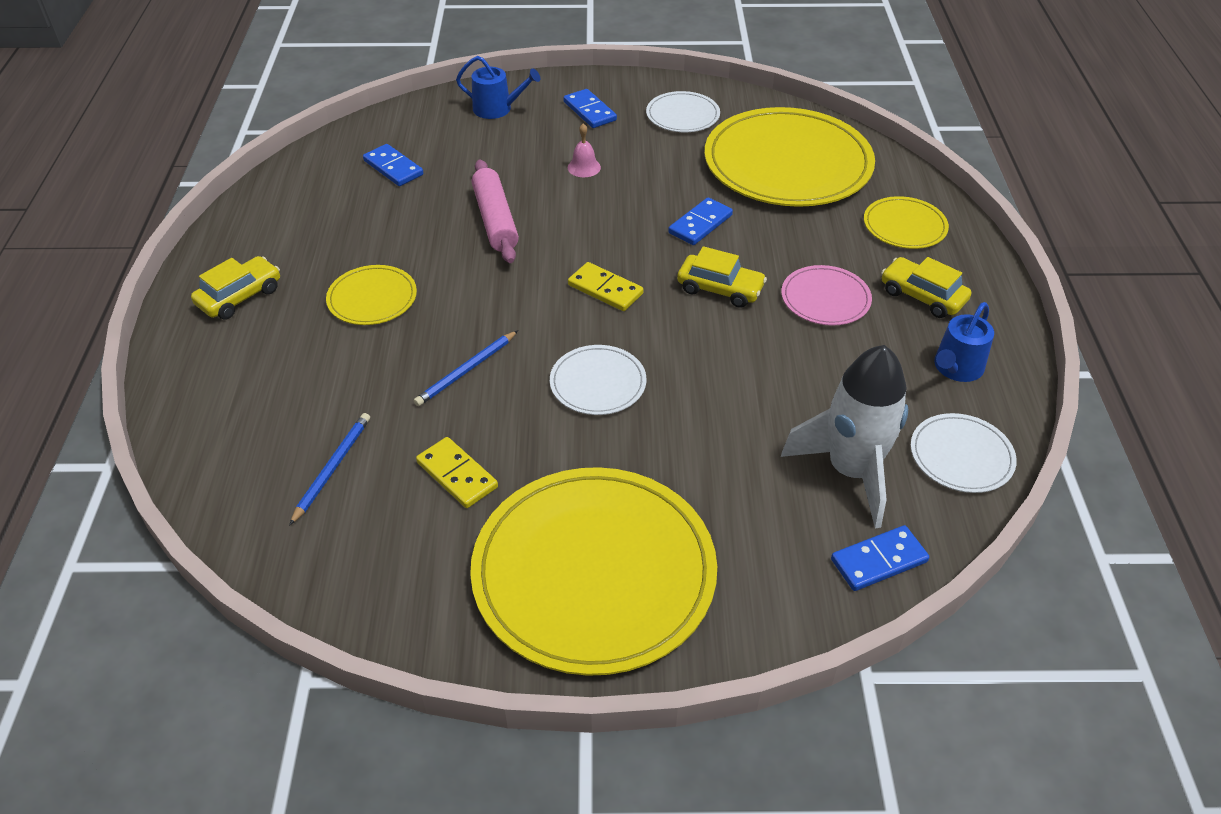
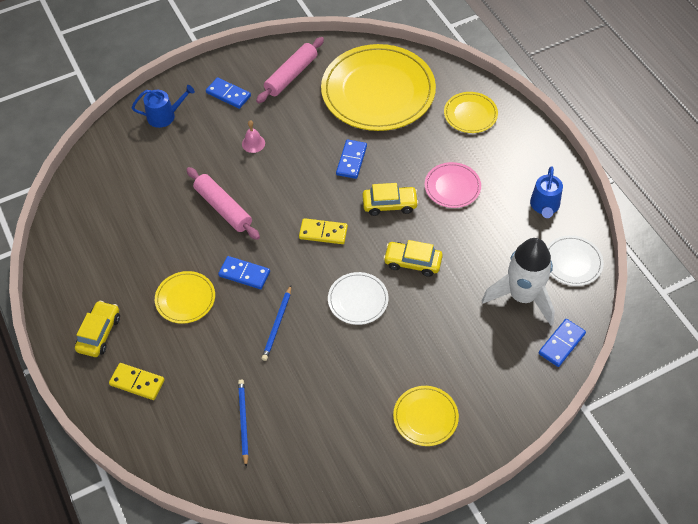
camera: 25 degrees left, 10 degrees up
blue domino [363,144,423,186] -> blue domino moved to [218,256,270,289]
yellow domino [416,437,498,508] -> yellow domino moved to [109,363,165,400]
yellow plate [470,467,717,676] -> yellow plate [393,386,459,446], size x0.46
white plate [646,91,720,132] -> pink rolling pin [256,37,324,103]
yellow car [881,257,971,318] -> yellow car moved to [383,240,443,277]

